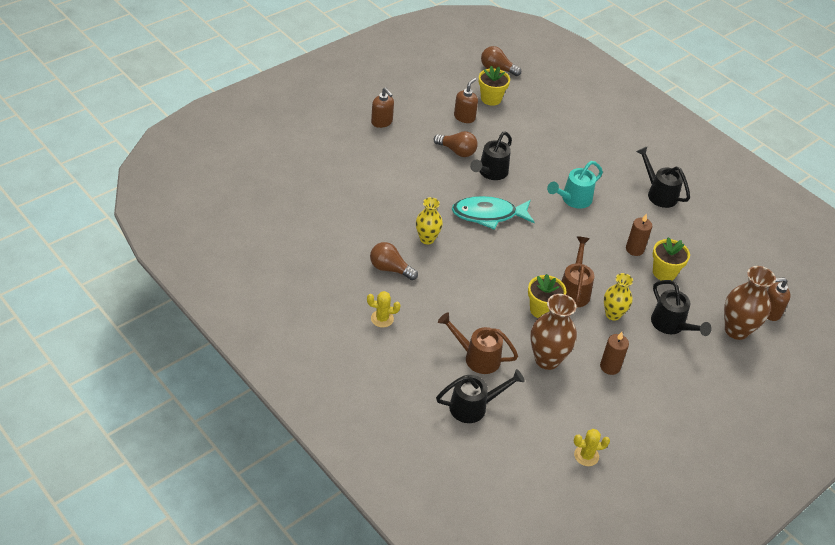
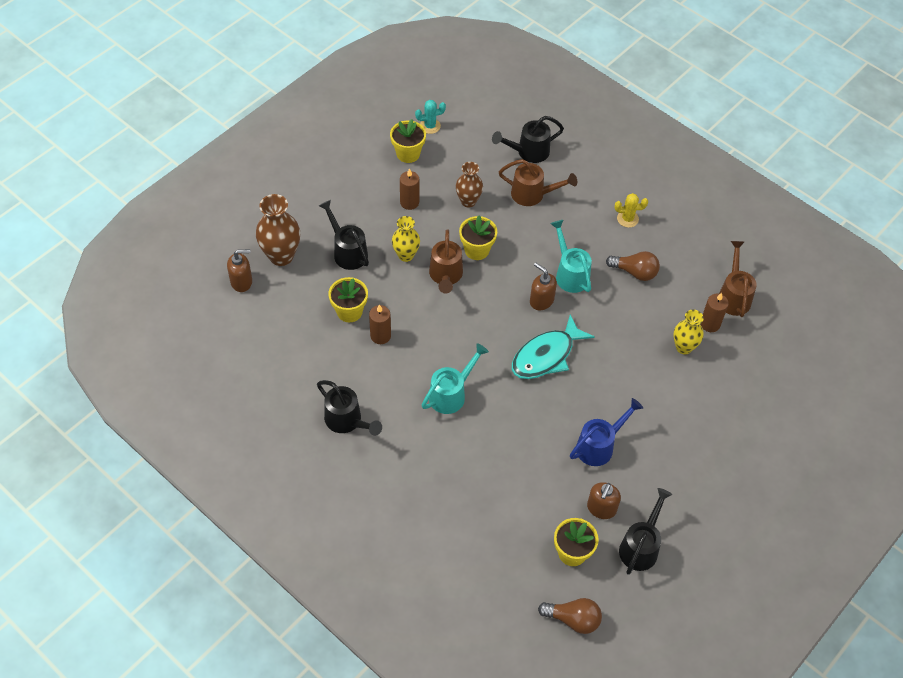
camera: 175 degrees right, 10 degrees up
brown soap dispenser [371,88,394,128] -> brown soap dispenser moved to [530,263,557,310]
yellow vase [416,197,443,244] -> yellow vase moved to [673,310,704,354]
brown light bulb [433,131,478,157] -> blue watering can [570,398,643,466]
turquoise fish [452,196,535,230] -> turquoise fish turned 150 degrees clockwise [512,315,595,379]
black watering can [470,132,512,180] -> black watering can moved to [619,488,672,575]
brown vase [530,294,577,370] -> brown vase [456,162,483,207], size x0.65
yellow cactus [574,429,610,466] -> turquoise cactus [415,100,446,134]
none -> yellow flower pot [390,119,426,163]
none -> turquoise watering can [550,220,592,293]
none -> brown candle [701,293,729,332]
none -> brown watering can [719,241,757,317]

